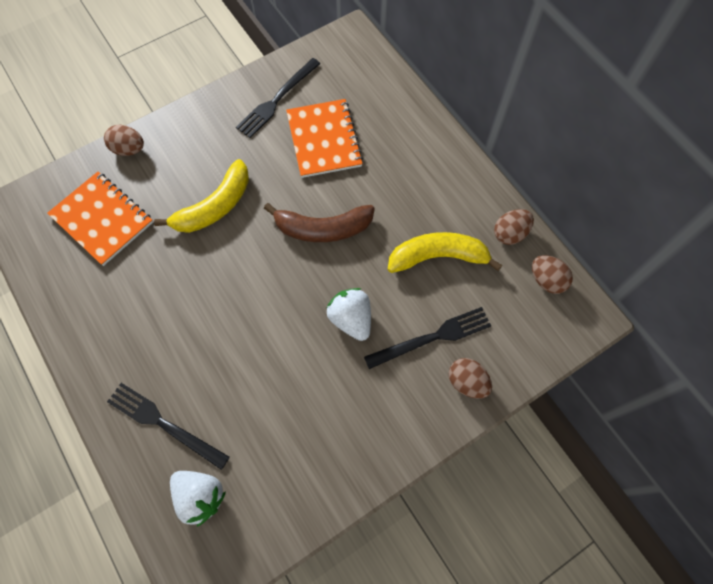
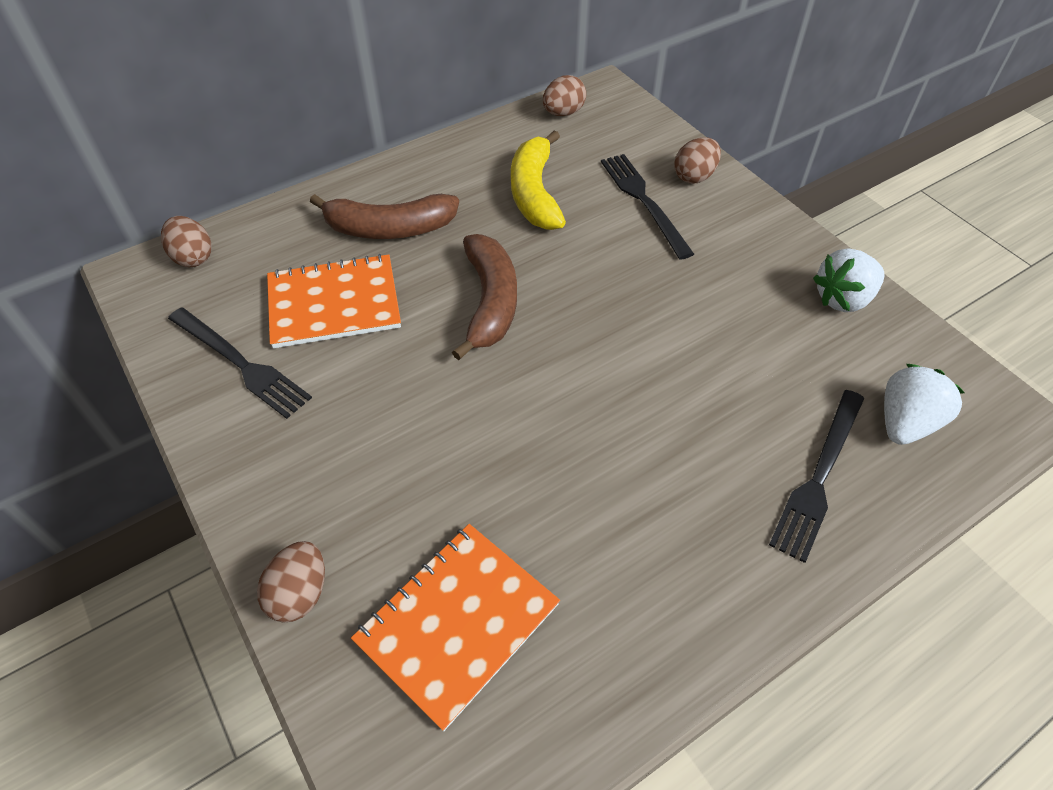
camera: 90 degrees left, 15 degrees down
yellow banana [154,159,249,233] -> none
white strawberry [326,288,371,341] -> white strawberry moved to [813,248,885,312]
brown egg [494,209,534,245] -> brown egg moved to [161,216,212,267]
none -> brown banana [310,194,459,239]

